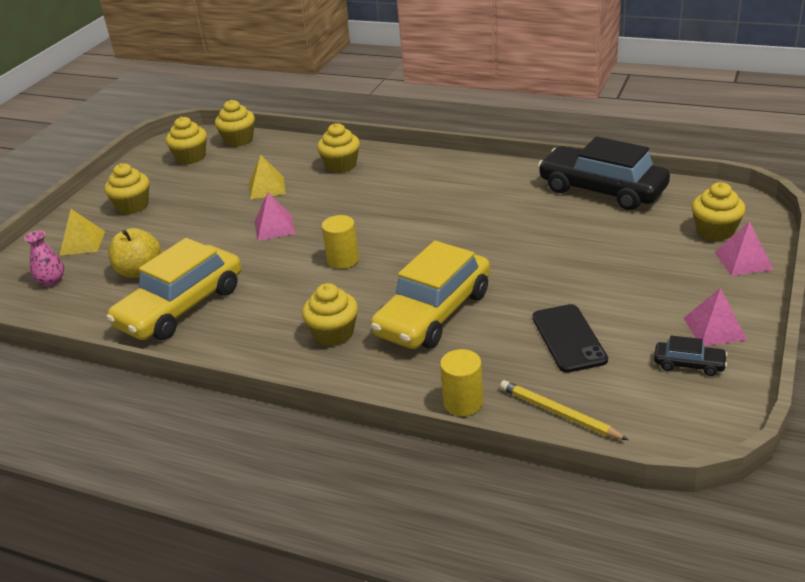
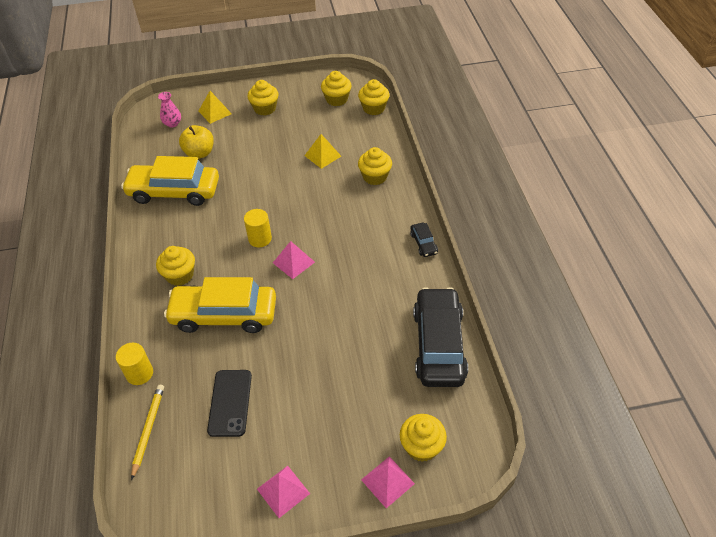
camera: 55 degrees right, 15 degrees up
pink pyramid [254,193,296,241] -> pink pyramid moved to [273,241,315,279]
black phone [532,304,608,373] -> black phone turned 45 degrees counterclockwise [207,370,252,437]
black car [654,336,728,376] -> black car moved to [410,223,438,257]

